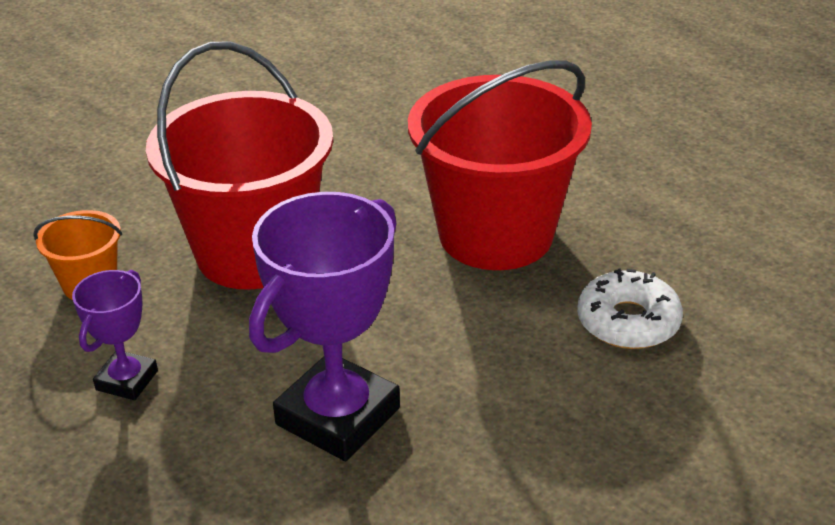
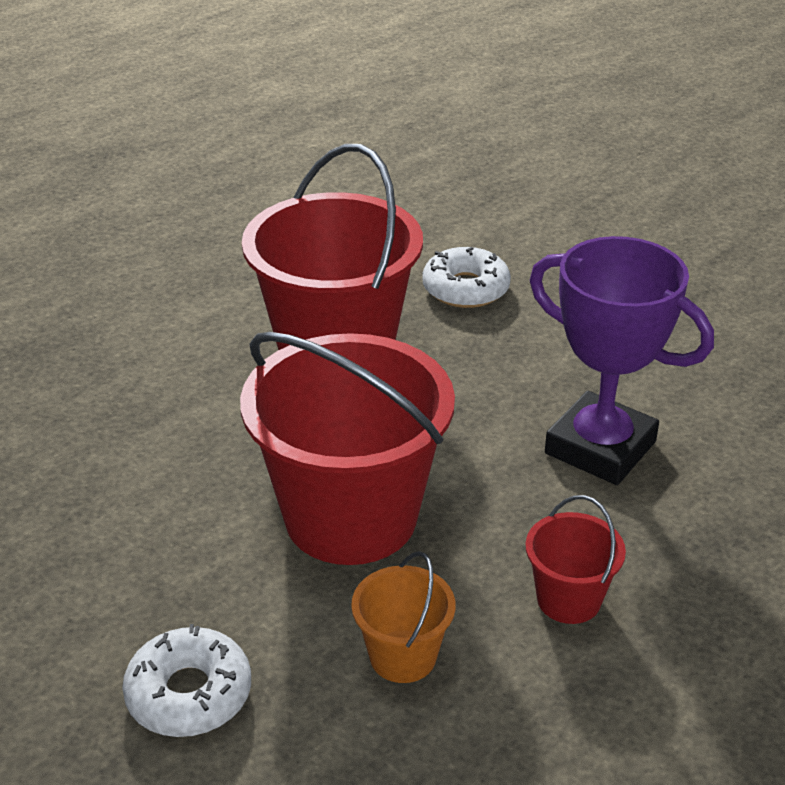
camera: 90 degrees left, 0 degrees up
purple trophy [72,270,158,400] -> red bucket [526,495,626,624]
none -> white donut [122,624,251,737]

